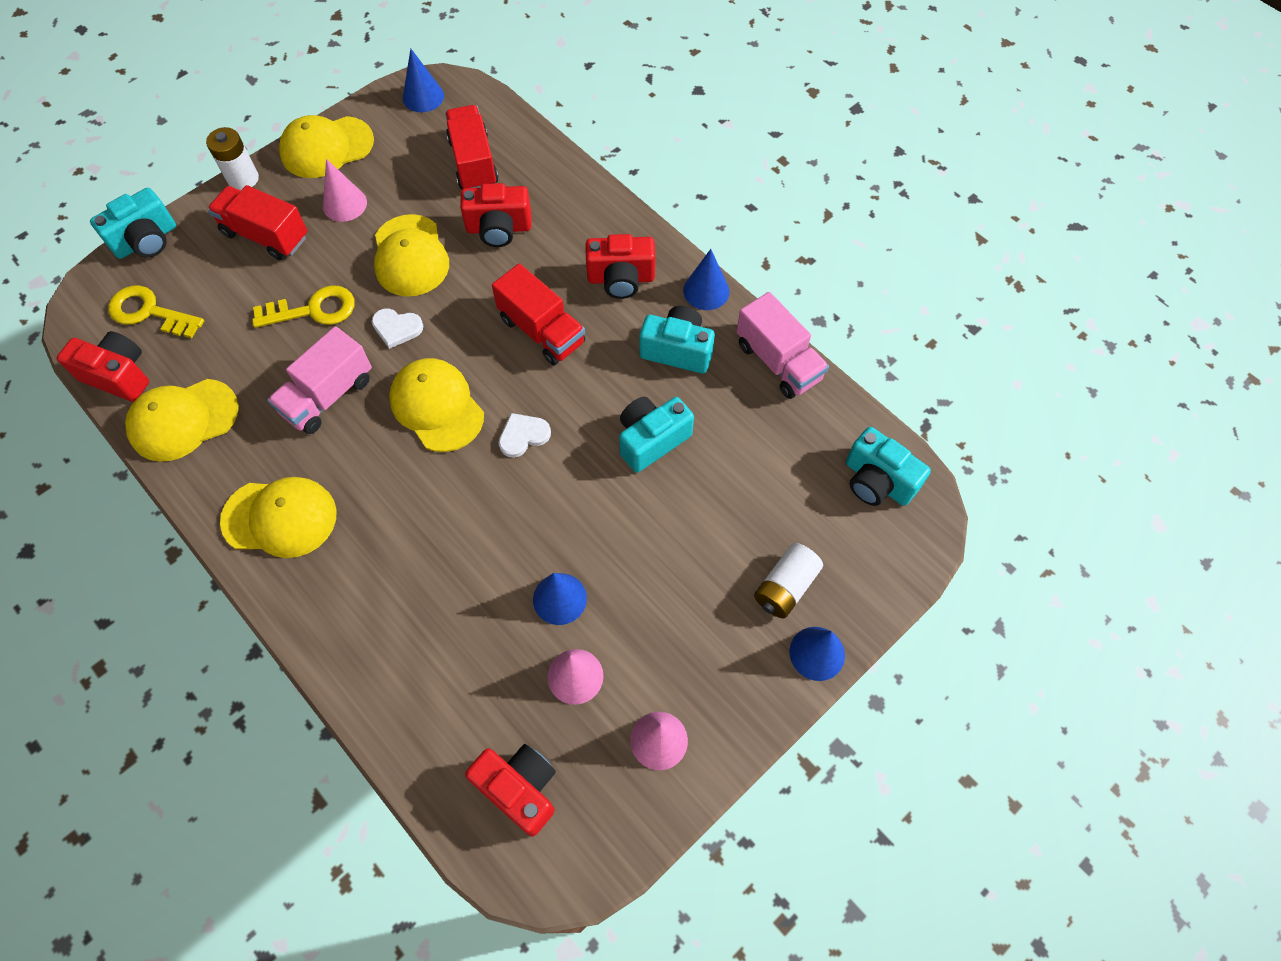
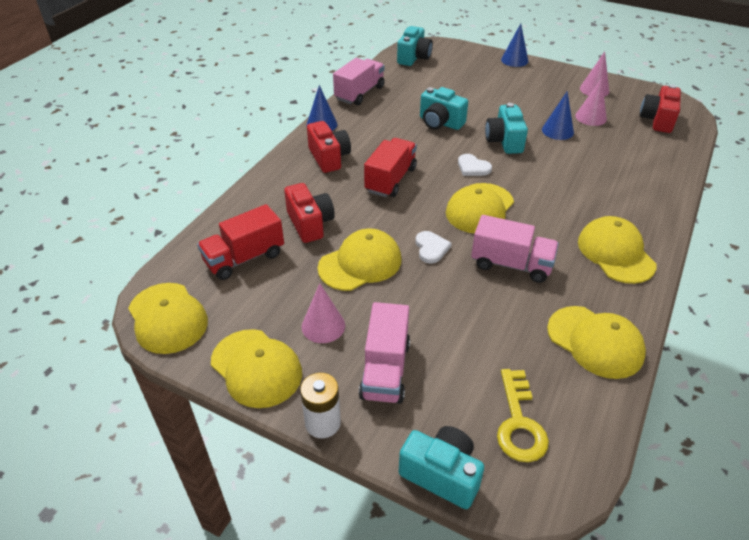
camera: 110 degrees left, 20 degrees down
red camera [57,331,149,402] -> none
red truck [207,185,307,260] -> pink truck [359,302,410,404]
yellow key [252,285,355,328] -> none
blue cone [403,48,444,112] -> yellow cap [128,283,208,354]
turquoise camera [639,306,715,374] -> turquoise camera moved to [485,103,528,154]
white battery [754,543,823,618] -> none

